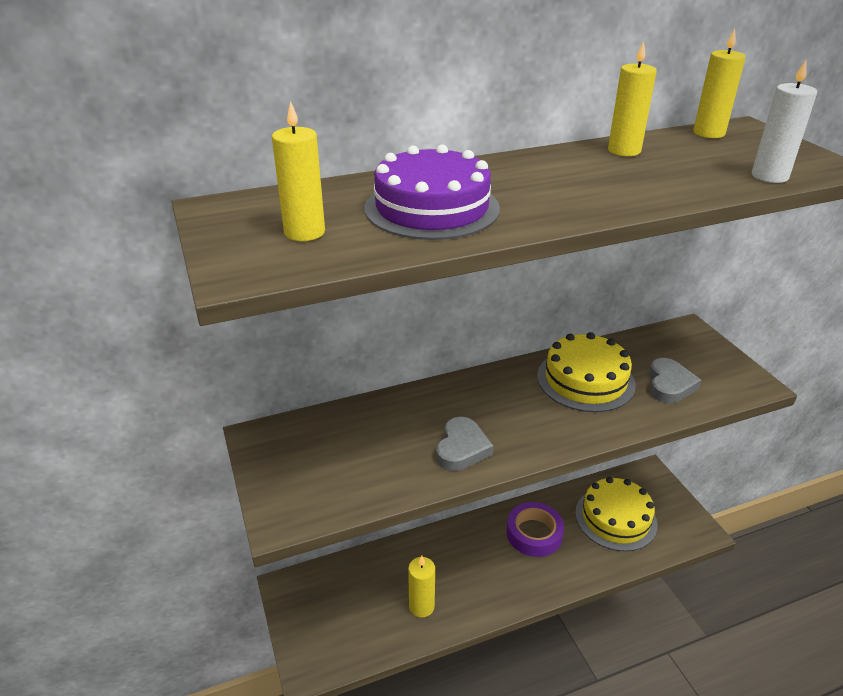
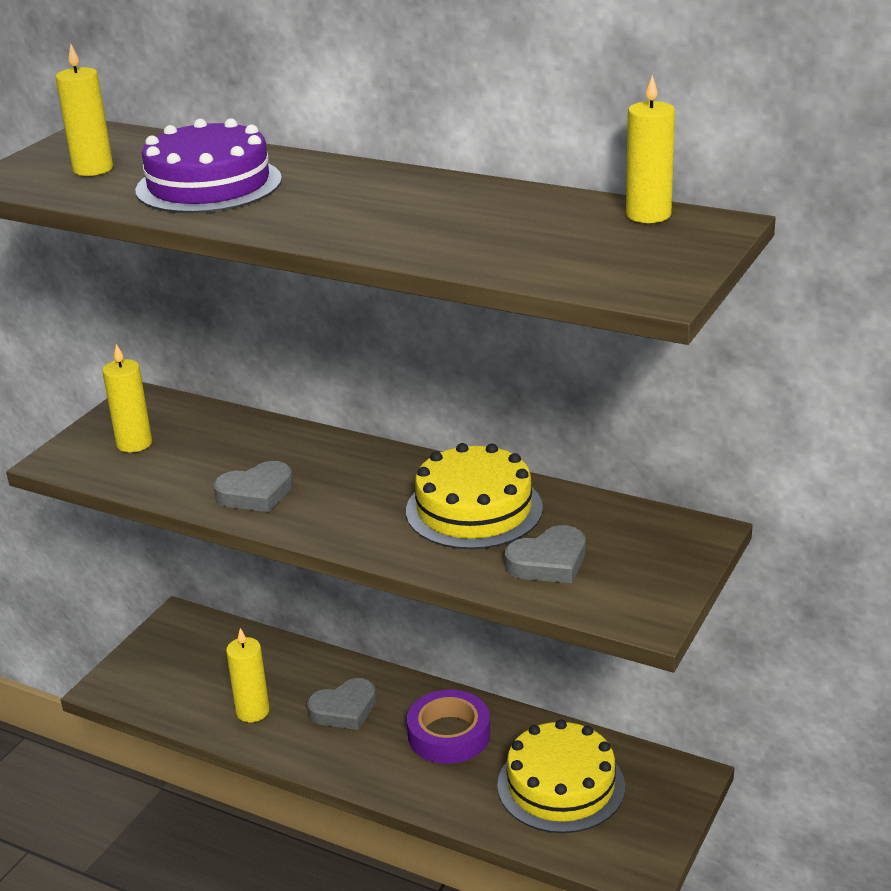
camera: 50 degrees right, 5 degrees down
yellow candle [608,41,657,156] -> yellow candle moved to [102,344,152,453]
white candle [752,60,817,183] -> none
none -> grey heart [307,678,376,730]

